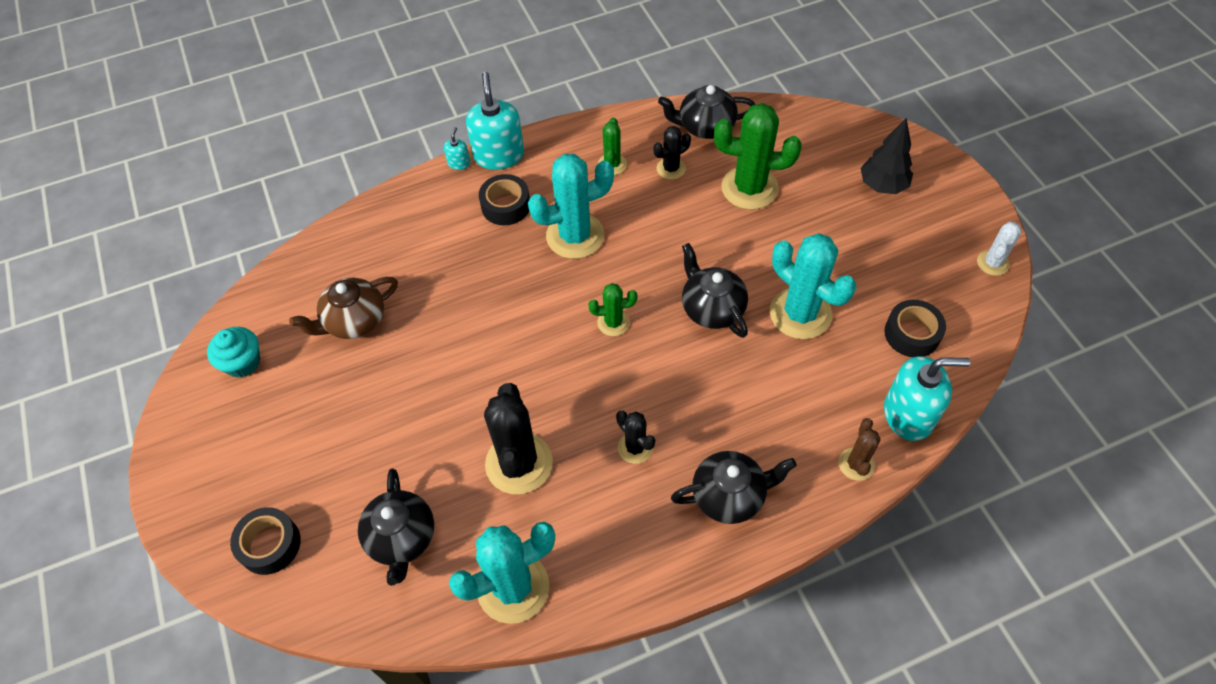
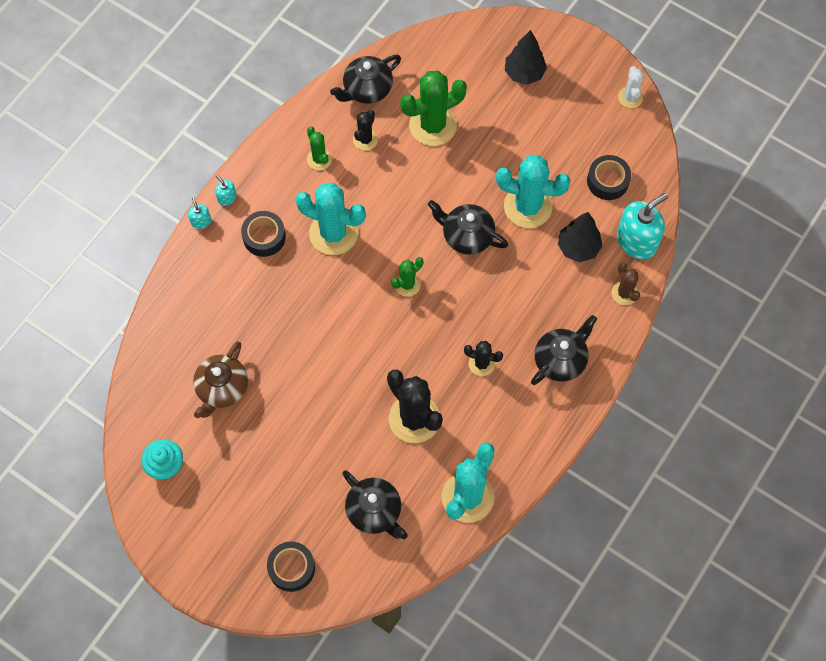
camera: 35 degrees left, 10 degrees up
turquoise soap dispenser [466,72,524,170] -> turquoise soap dispenser [215,175,237,206], size x0.45
turquoise cactus [528,154,614,259] -> turquoise cactus turned 75 degrees clockwise [295,183,366,255]
none -> black tree [558,212,602,262]

